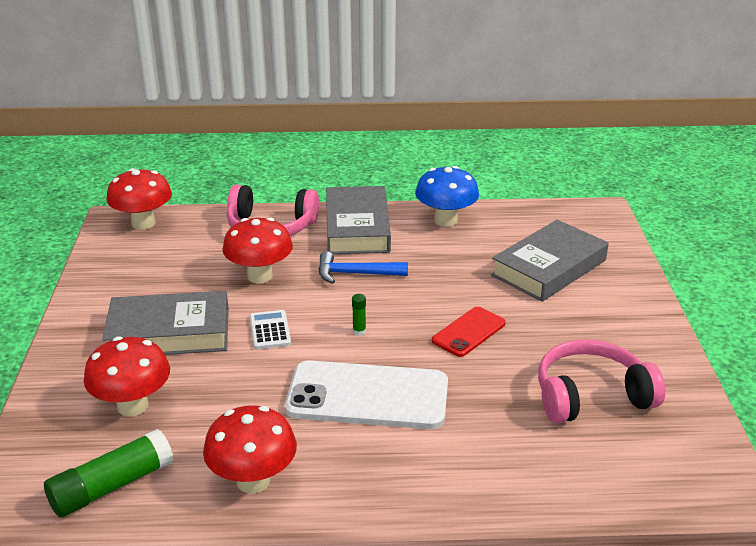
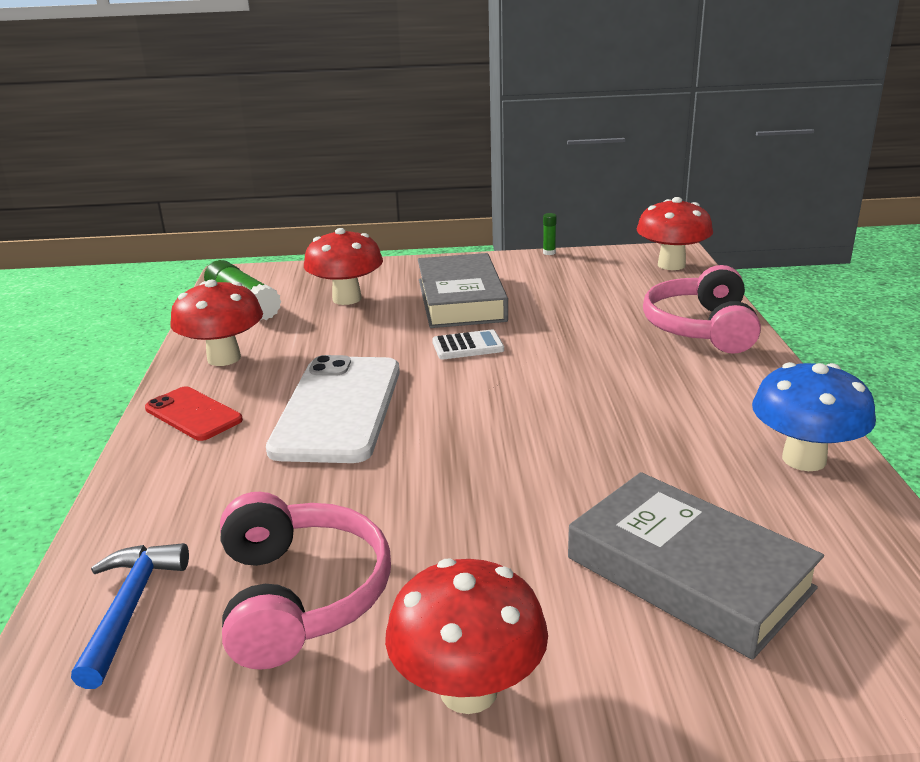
camera: 90 degrees right, 5 degrees down
red mushroom [222,217,293,283] -> red mushroom moved to [385,559,548,714]
blue hammer [318,251,408,284] -> blue hammer moved to [71,543,189,689]
grey book [326,186,391,254] -> none
green glue stick [352,294,366,336] -> green glue stick moved to [543,213,557,255]
red phone [432,307,506,357] -> red phone moved to [145,386,243,441]

